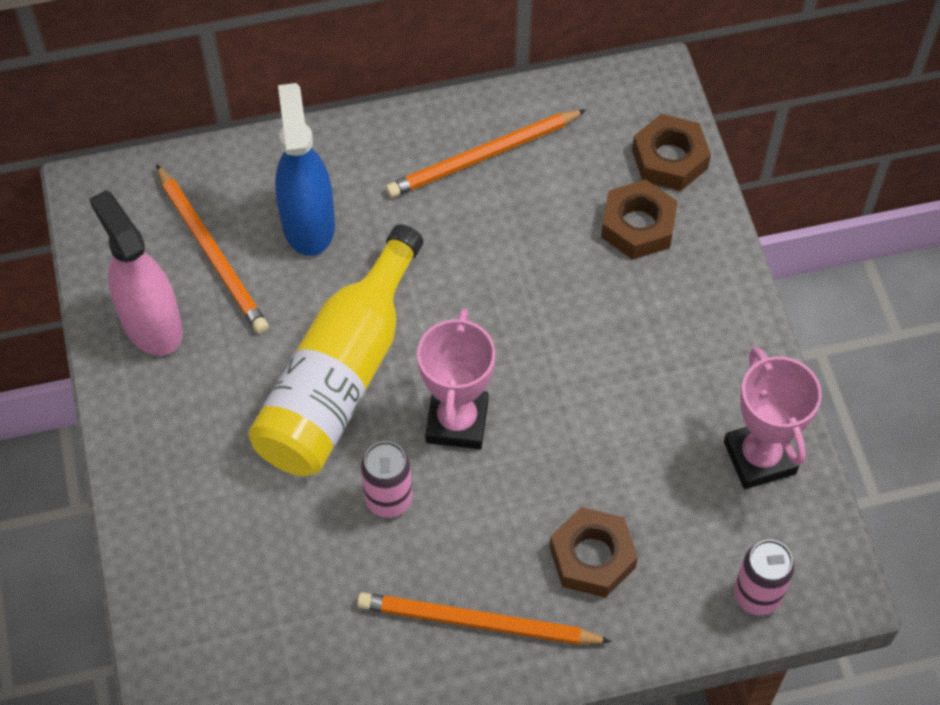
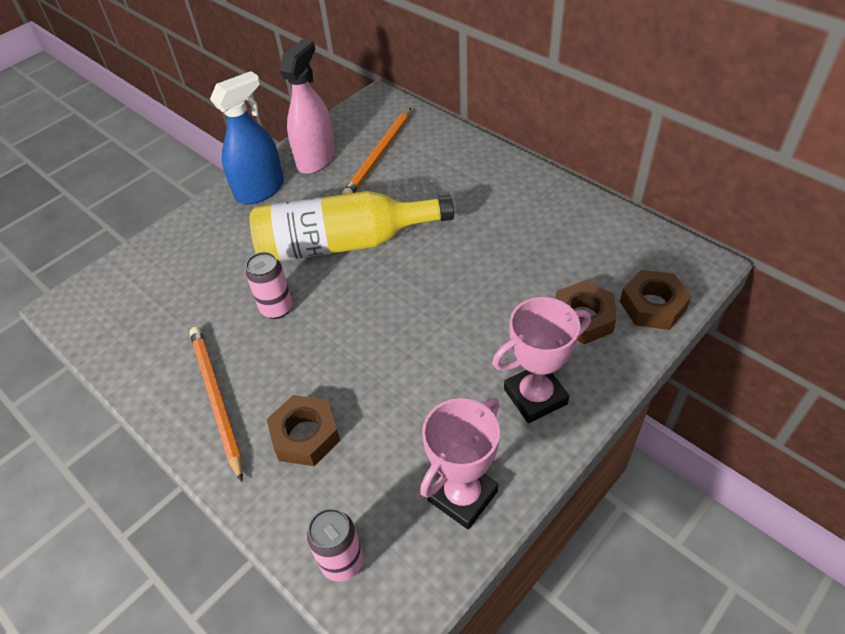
camera: 60 degrees right, 10 degrees down
blue spray bottle [275,83,335,256] -> blue spray bottle moved to [210,71,284,204]
orange pencil [386,109,586,197] -> none
pink trophy [417,309,495,449] -> pink trophy moved to [492,297,591,423]

